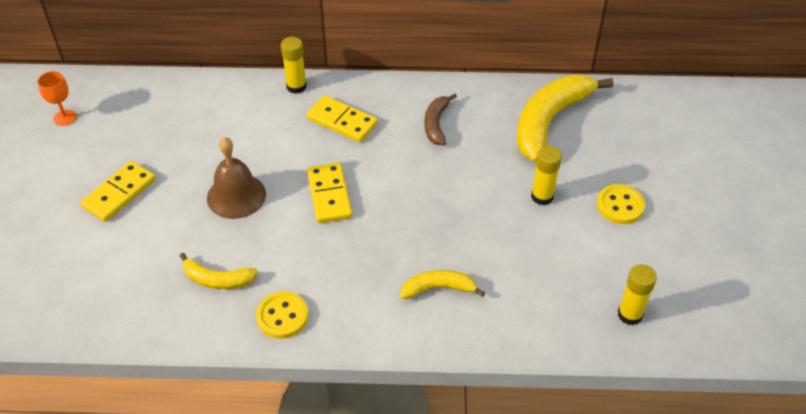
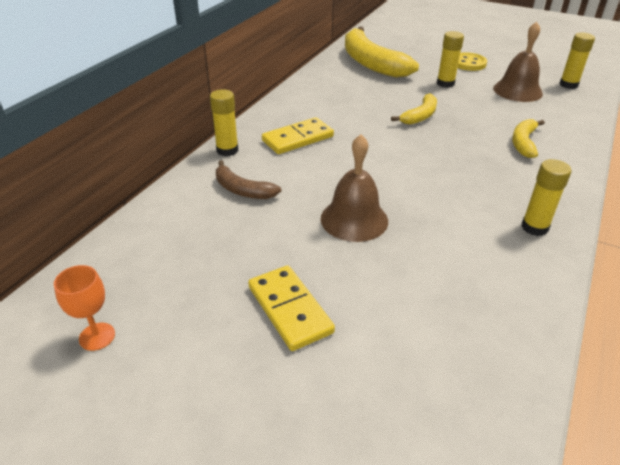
camera: 65 degrees left, 10 degrees down
yellow banana [180,253,258,289] -> yellow banana moved to [391,93,437,125]
yellow button [256,292,308,339] -> yellow glue stick [521,159,571,236]
yellow domino [307,163,352,223] -> none
brown banana [424,93,457,145] -> brown banana moved to [216,160,281,199]
none -> brown bell [493,22,543,102]

